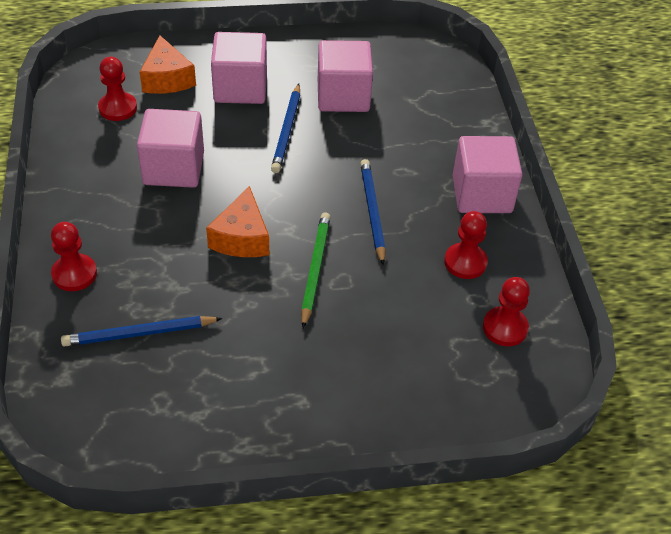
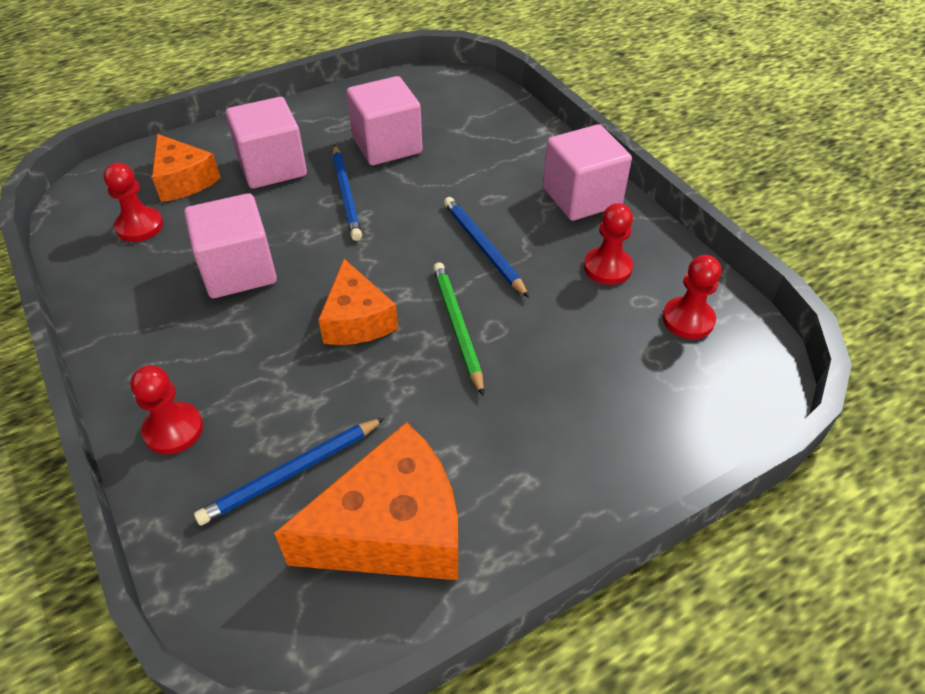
camera: 20 degrees left, 0 degrees up
none -> orange cheese [274,422,458,580]

